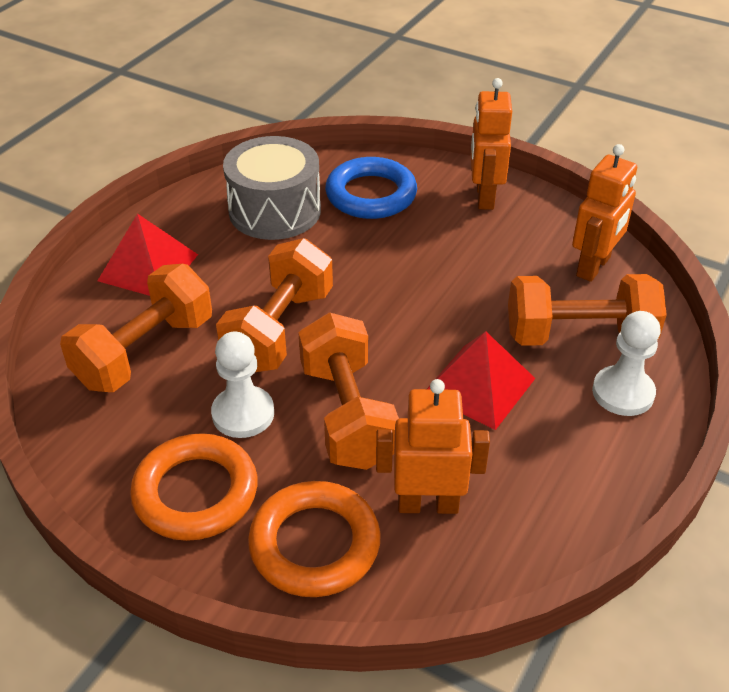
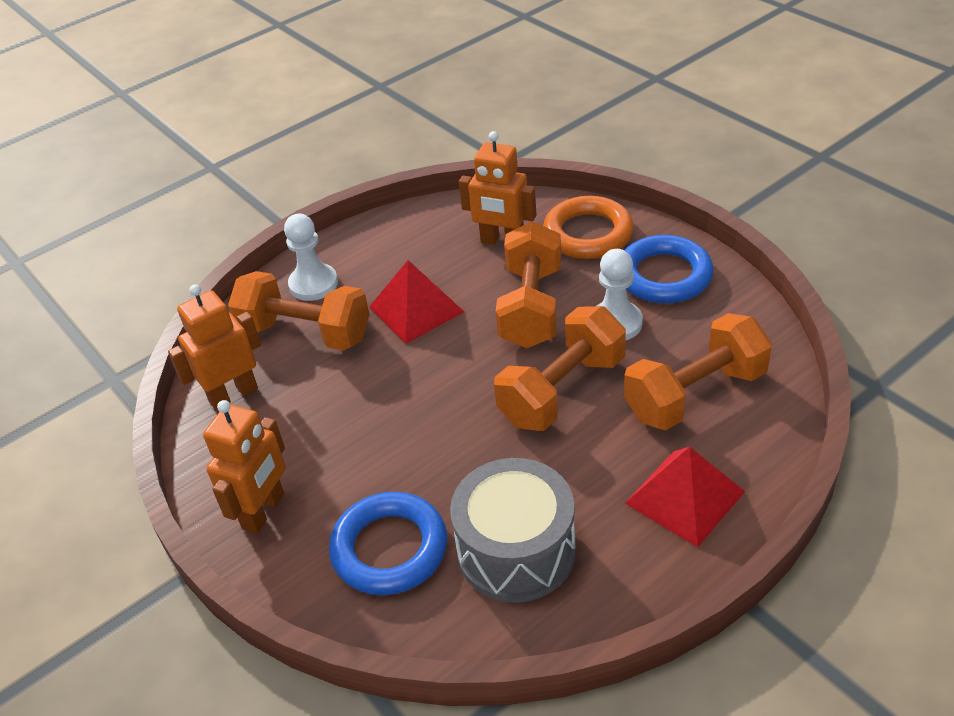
camera: 155 degrees left, 0 degrees up
orange ring [130,433,258,541] -> blue ring [624,235,714,303]

